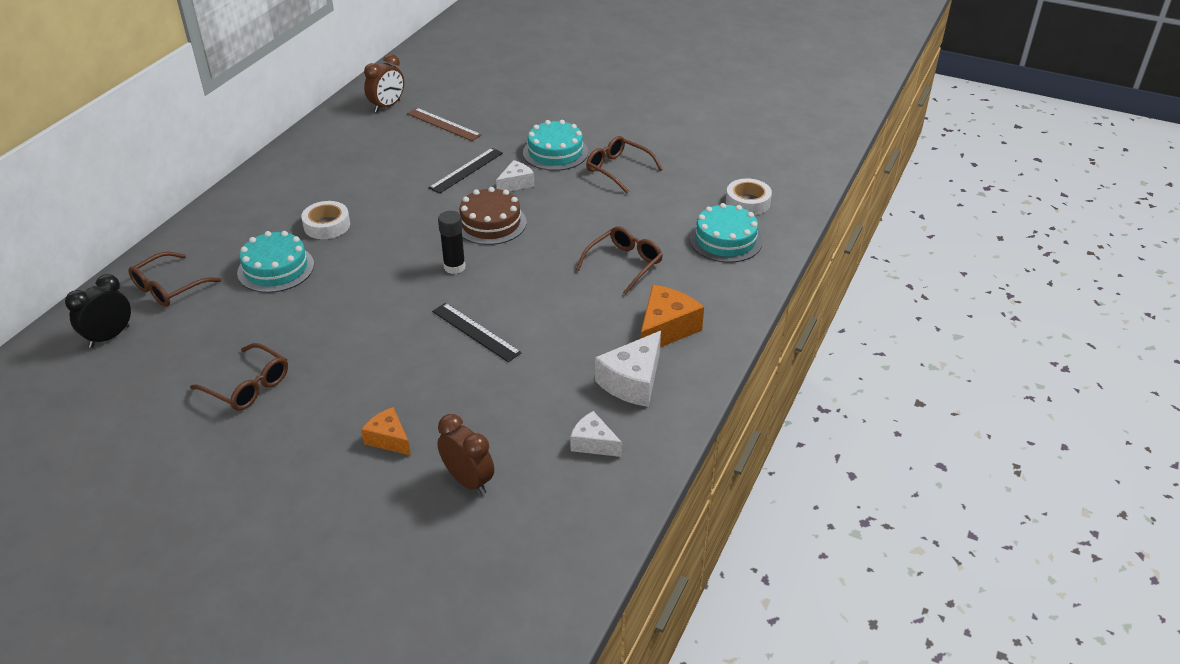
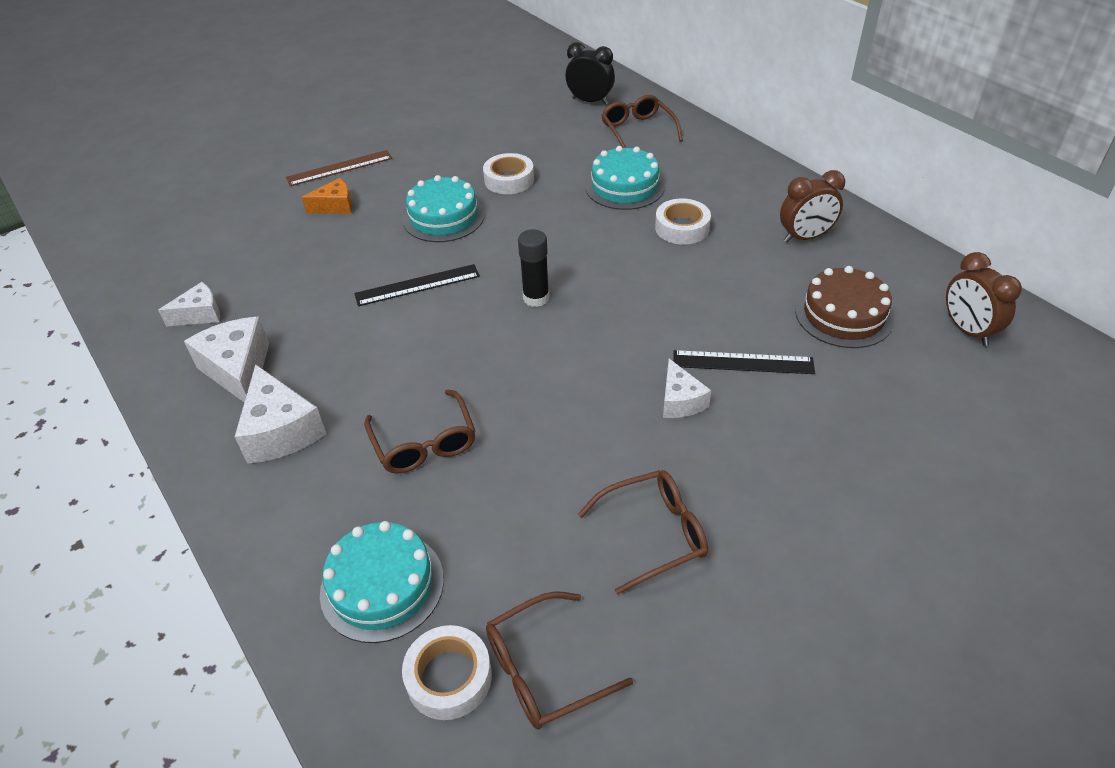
camera: 120 degrees right, 5 degrees up
black clock [65,274,131,348] -> black clock turned 45 degrees counterclockwise [565,42,615,105]
brown glasses [190,343,288,411] -> brown glasses moved to [486,591,633,729]
brown ruler [407,108,482,141] -> brown ruler moved to [286,150,392,186]
black ruler [429,148,503,194] -> black ruler turned 60 degrees counterclockwise [673,350,815,374]
brown clock [437,414,494,495] -> brown clock moved to [780,170,845,242]
brown cake [460,187,526,245] -> brown cake moved to [795,266,894,348]
turquoise cake [523,120,588,171] -> turquoise cake moved to [403,175,485,242]
orange cheese [641,285,704,347] -> white cheese [235,364,326,464]
none -> white tape [483,153,534,194]

